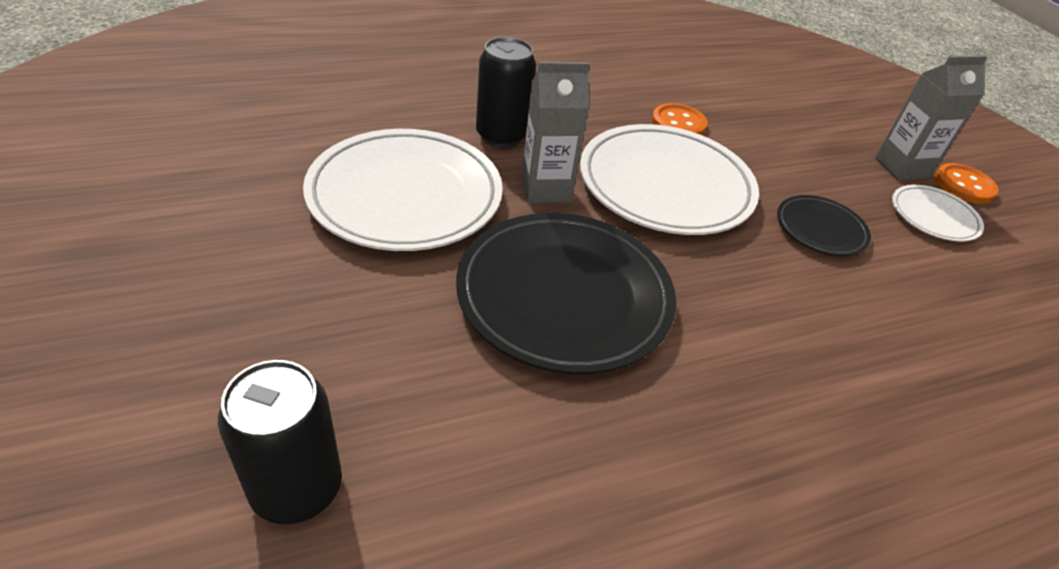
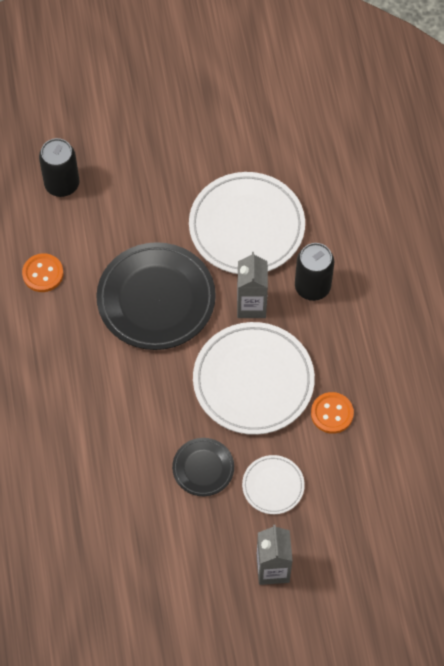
camera: 105 degrees right, 20 degrees up
white plate [892,185,984,242] -> white plate moved to [242,455,305,514]
orange button [934,163,999,204] -> orange button moved to [22,253,64,292]

